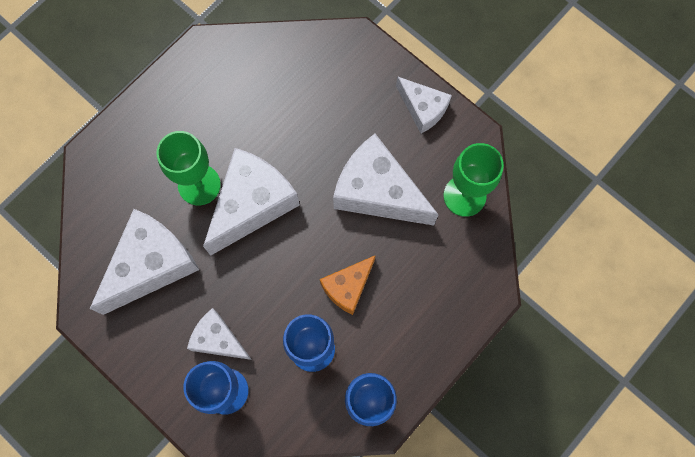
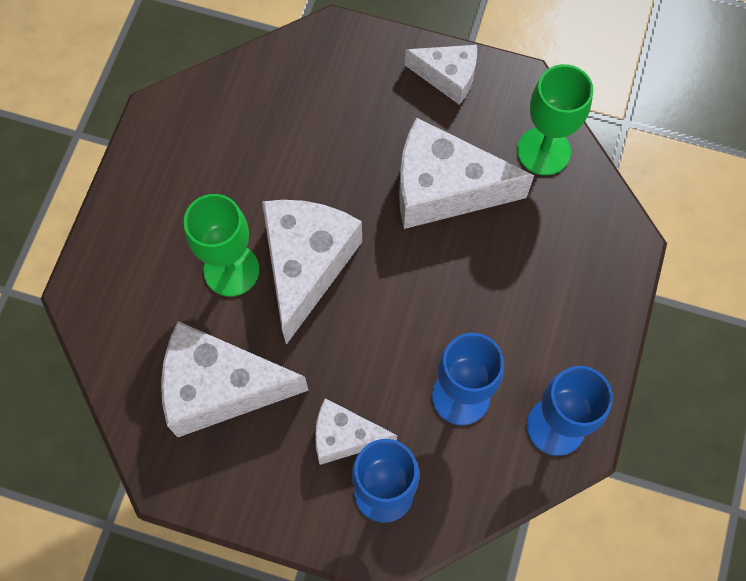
camera: 25 degrees left, 5 degrees down
white cheese [90,209,199,315] -> white cheese turned 105 degrees counterclockwise [161,321,309,437]
orange cheese [320,255,376,315] -> none

